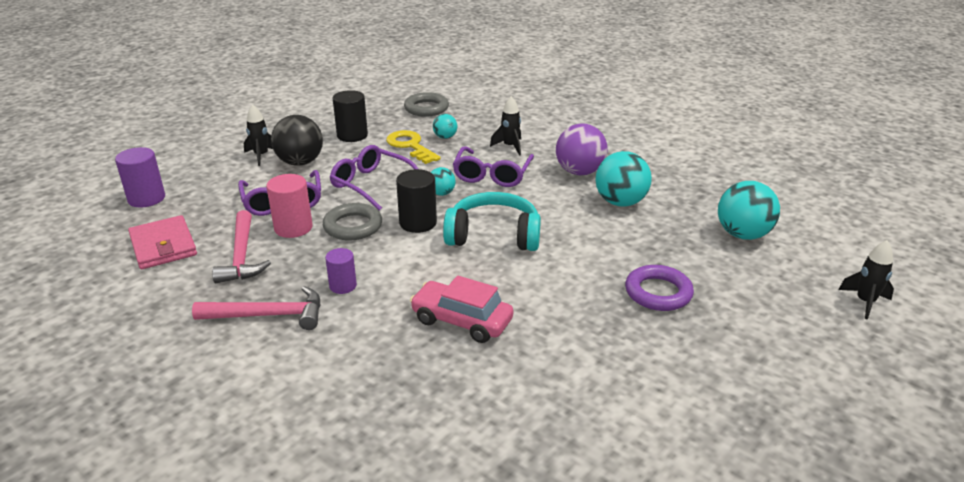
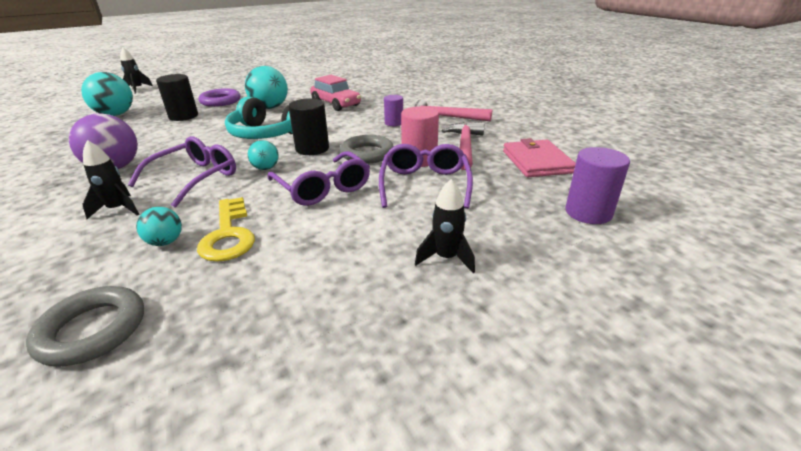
camera: 160 degrees left, 0 degrees up
black ball [271,115,323,166] -> none
black cylinder [333,90,368,142] -> black cylinder moved to [156,74,198,121]
turquoise ball [595,151,652,207] -> turquoise ball moved to [245,66,288,109]

